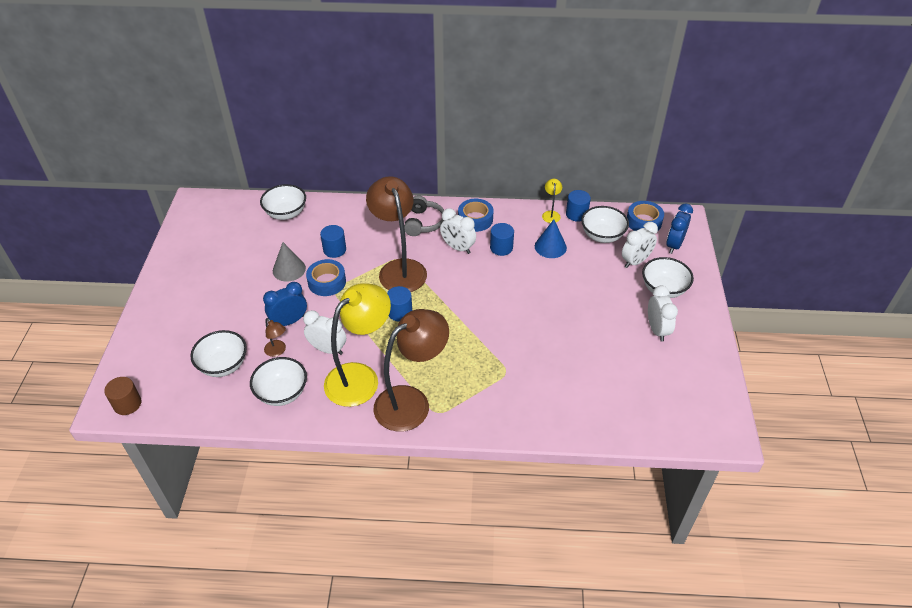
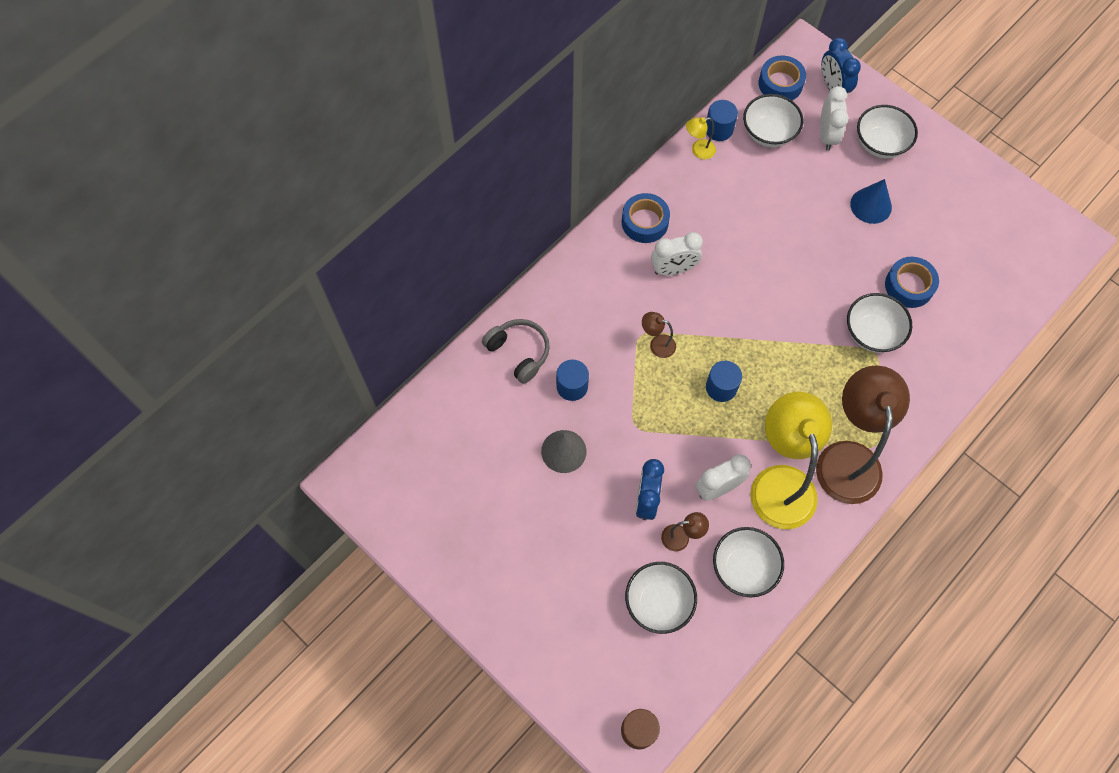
camera: 50 degrees left, 20 degrees up
white bowl [260,184,306,220] -> white bowl moved to [847,293,912,353]
blue tape [306,259,346,296] -> blue tape moved to [885,257,939,308]
brown lamp [366,176,427,292] -> brown lamp [642,312,676,358], size x0.41
grey headphones [404,195,444,236] -> grey headphones moved to [482,319,550,384]
blue cylinder [490,223,514,256] -> none
blue cone [535,220,567,258] -> blue cone moved to [850,179,892,224]
yellow lamp [542,179,562,223] -> yellow lamp turned 60 degrees counterclockwise [686,117,716,159]
white clock [648,286,678,342] -> none

